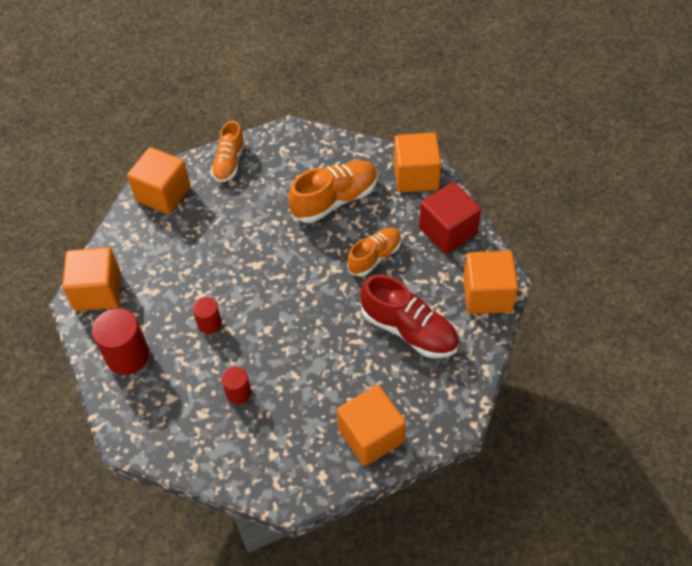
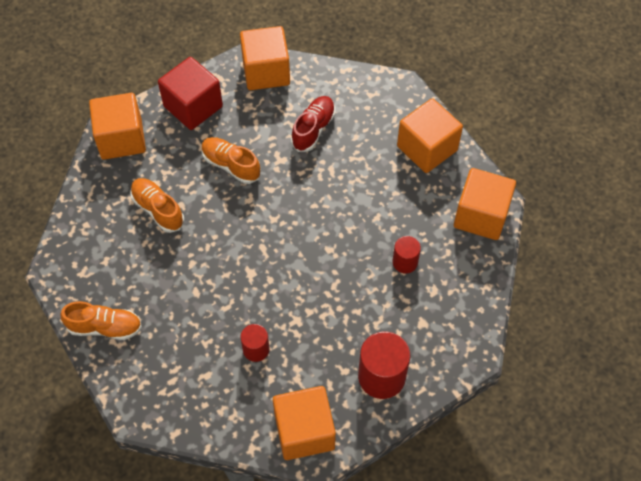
camera: 100 degrees left, 5 degrees up
orange cube [127,147,191,214] -> orange cube moved to [454,168,516,240]
red cylinder [192,297,222,334] -> red cylinder moved to [241,324,269,362]
orange shoe [288,160,378,223] -> orange shoe [130,178,184,233], size x0.66
red shoe [360,275,459,358] -> red shoe [291,96,335,152], size x0.66

